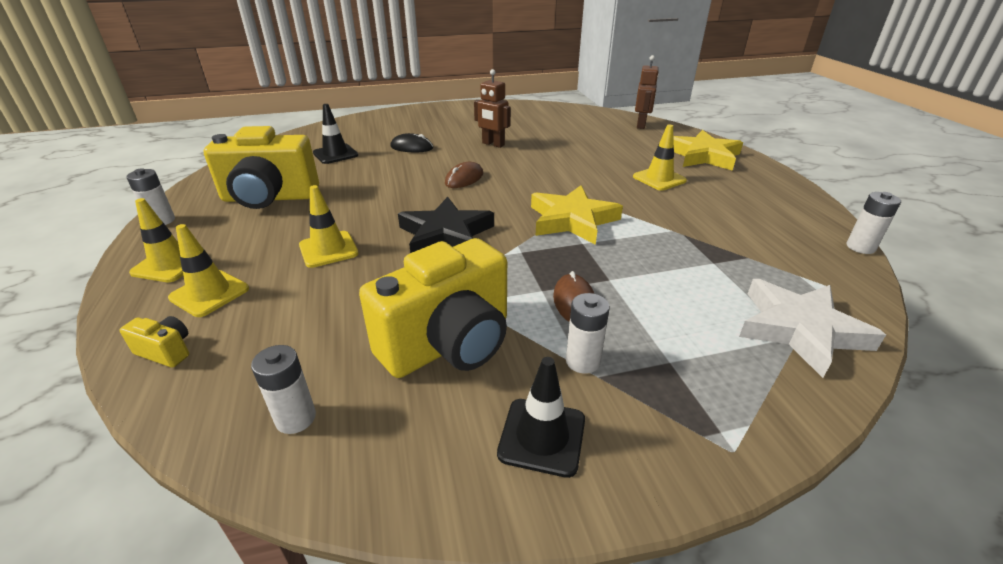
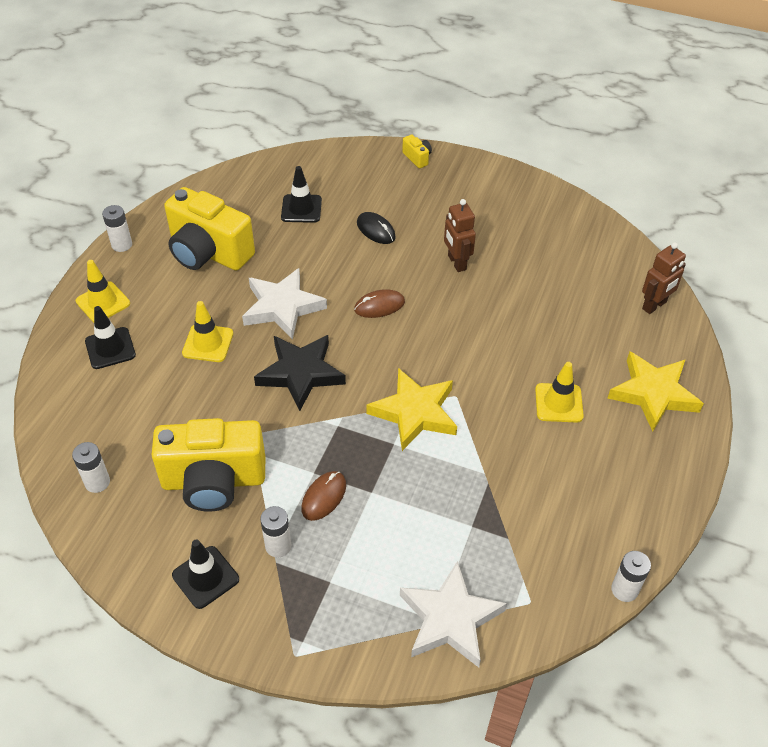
camera: 35 degrees right, 15 degrees up
yellow camera [119,316,189,368] -> yellow camera moved to [402,135,432,169]
yellow traffic cone [168,224,249,317] -> black traffic cone [85,306,136,369]
none -> white star [242,268,327,340]

